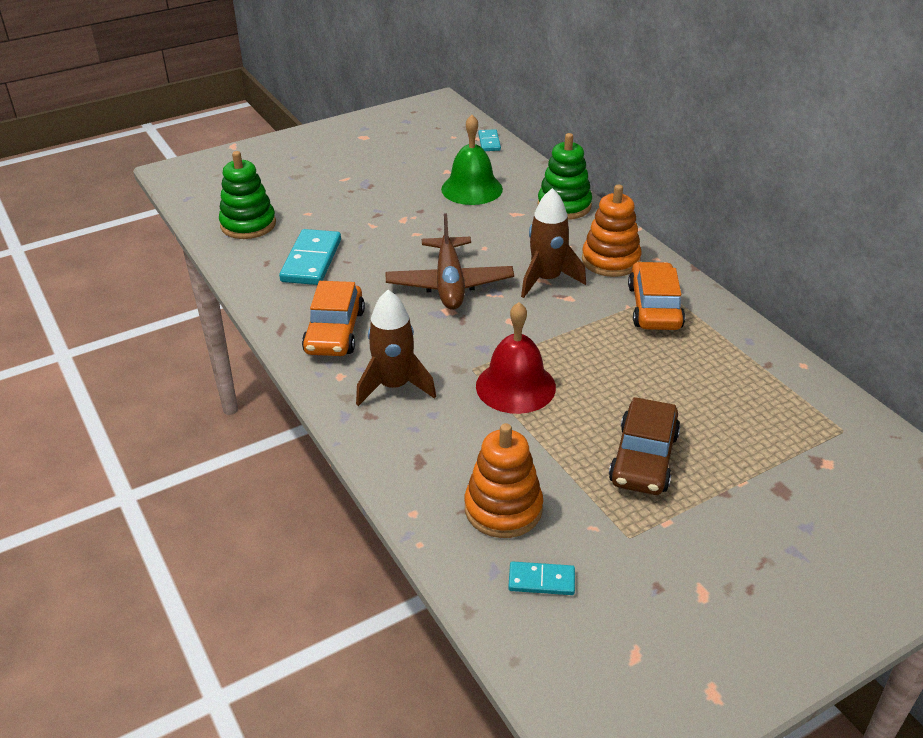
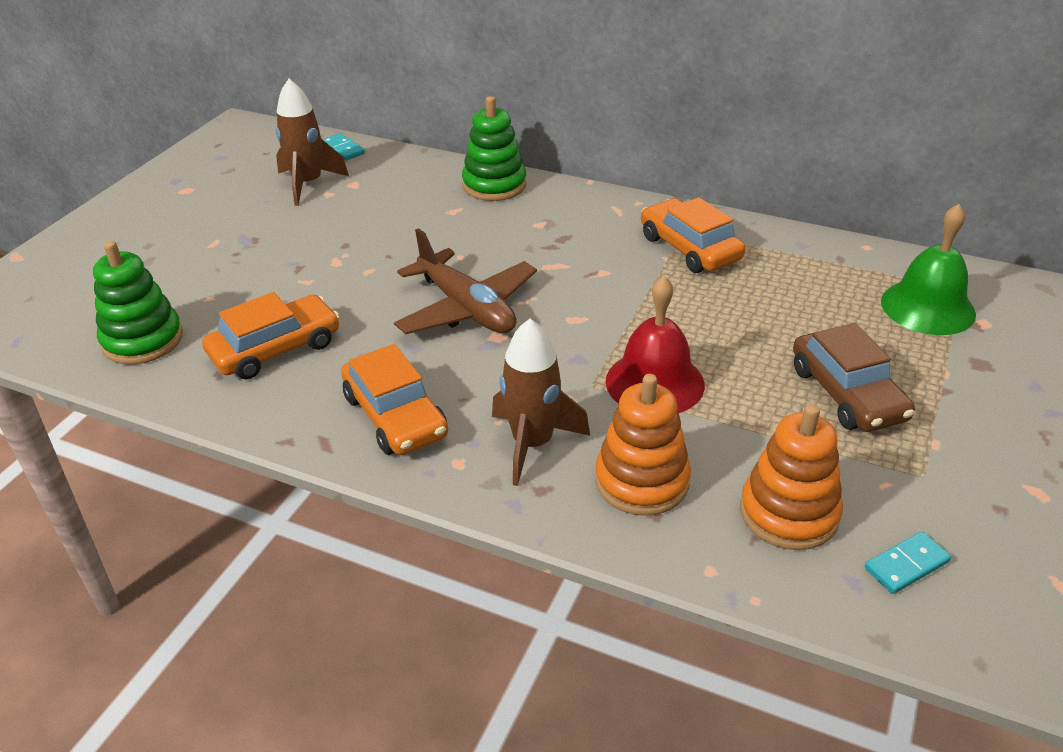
camera: 35 degrees left, 0 degrees up
turquoise domino [279,229,341,285] -> orange car [202,292,340,379]
green bell [441,115,503,205] -> green bell moved to [881,204,976,335]
brown rocket [521,188,586,298] -> brown rocket moved to [276,79,349,206]
orange stacking toy [582,185,641,277] -> orange stacking toy moved to [595,374,691,516]

